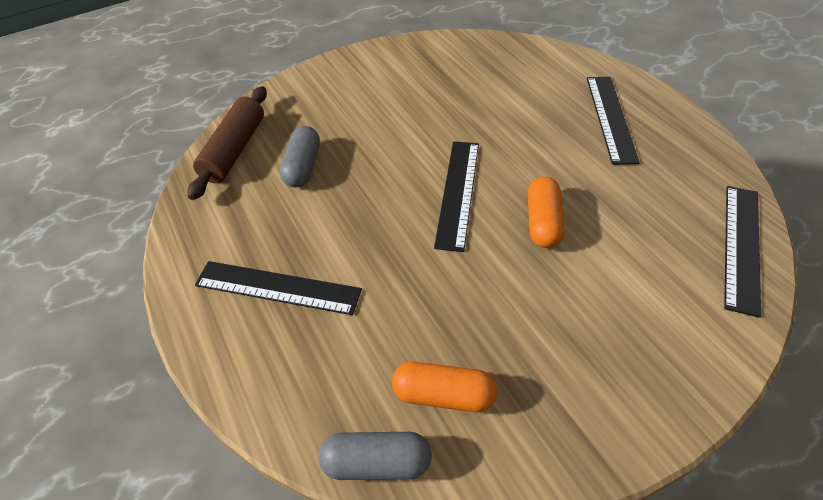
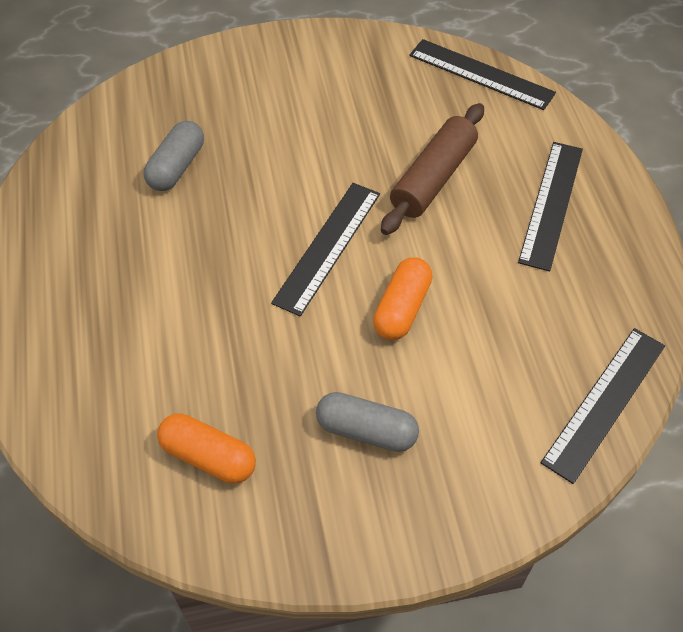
camera: 15 degrees right, 5 degrees up
brown rolling pin [188,86,267,200] -> brown rolling pin moved to [381,103,484,235]
black ruler [195,261,362,315] -> black ruler moved to [409,39,556,110]
grey capsule [318,432,432,480] -> grey capsule moved to [316,392,419,452]

